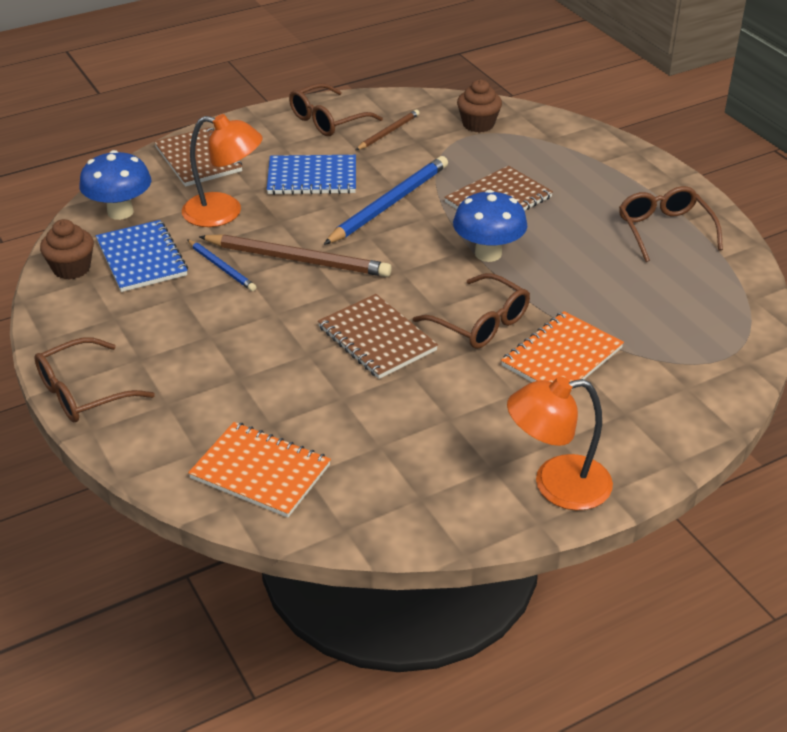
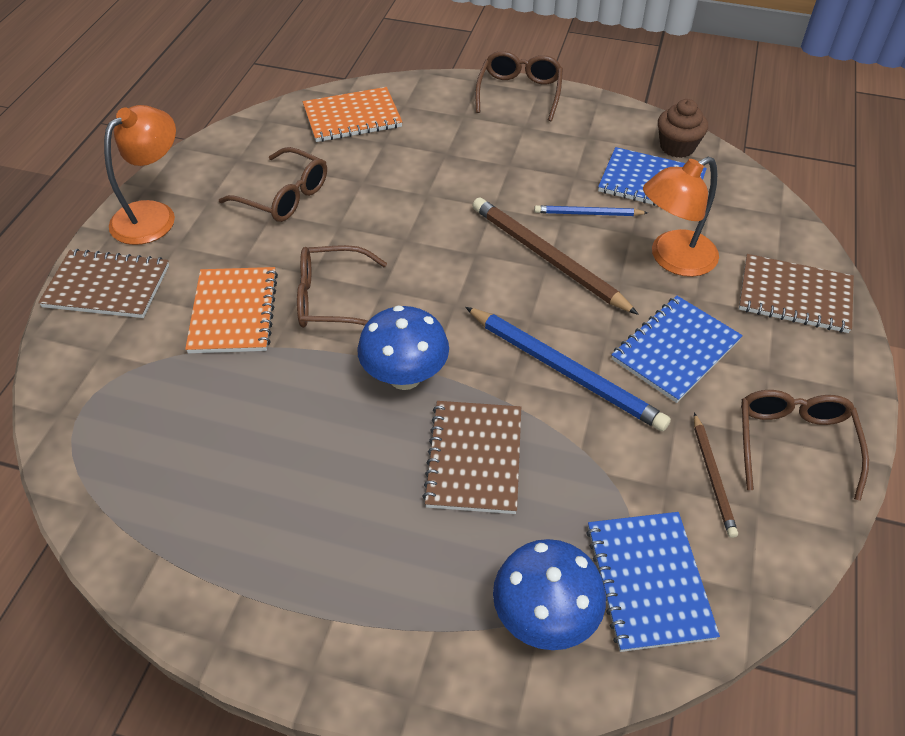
camera: 135 degrees right, 10 degrees up
blue mushroom [79,150,151,220] -> blue mushroom moved to [493,539,606,650]
brown pencil [199,234,392,277] -> brown pencil turned 75 degrees clockwise [472,197,639,315]
brown notebook [318,294,438,379] -> brown notebook moved to [38,249,169,318]
blue pencil [323,156,448,245] -> blue pencil turned 45 degrees counterclockwise [465,307,671,431]
brown cupcake [457,80,502,133] -> blue notebook [586,512,720,652]
brown glasses [619,186,723,262] -> brown glasses moved to [219,147,327,222]

